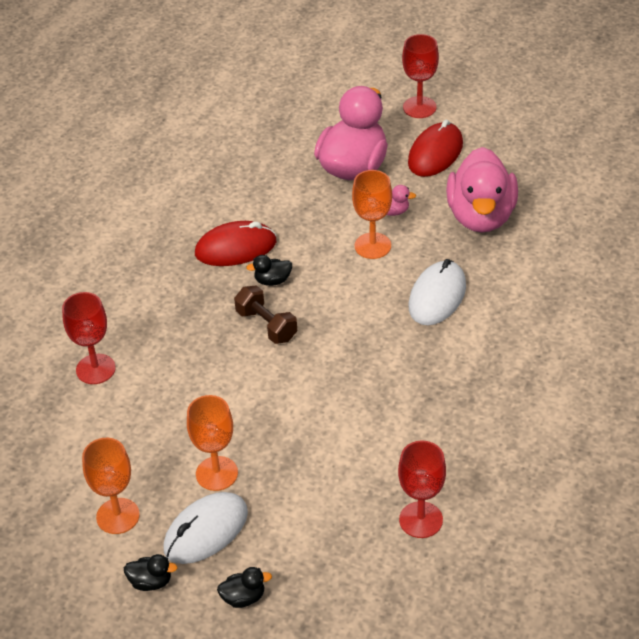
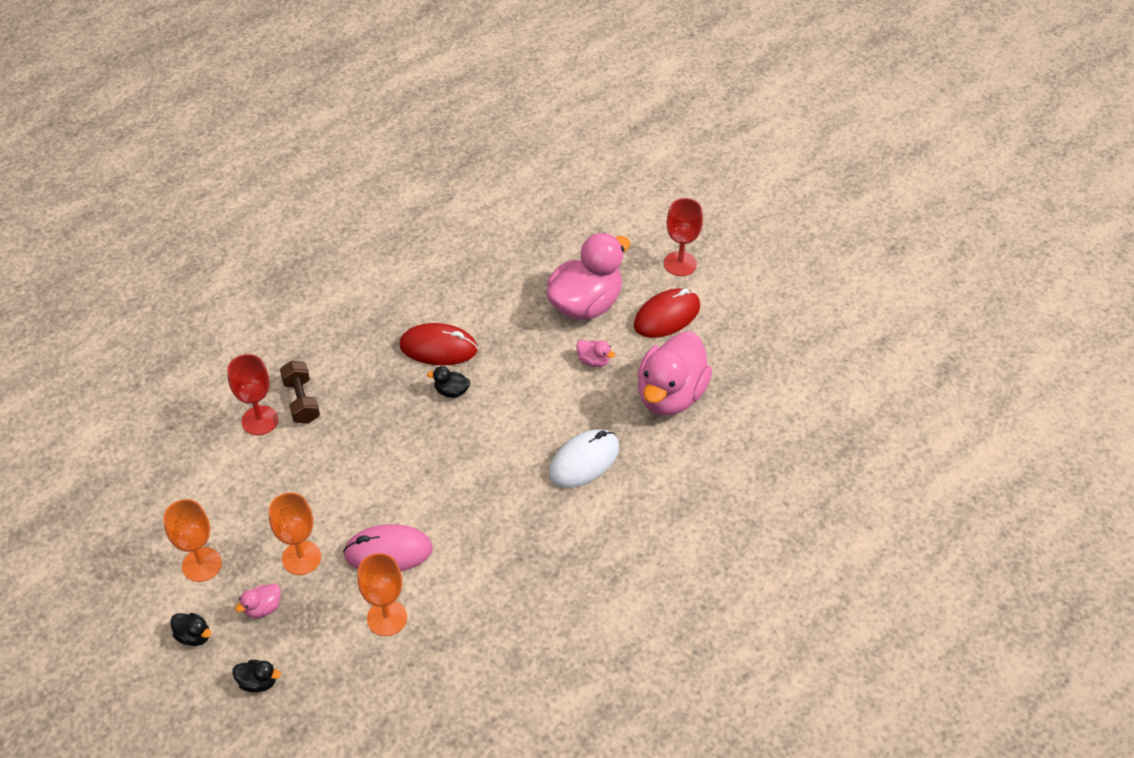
camera: 20 degrees right, 5 degrees up
white mouse [163,492,248,564] -> pink duck [235,583,281,618]
brown dumbbell [234,285,297,344] -> brown dumbbell moved to [280,361,320,424]
orange goblet [352,170,392,259] -> orange goblet moved to [358,553,407,636]
red goblet [398,441,446,538] -> none
none -> pink mouse [343,524,433,571]

